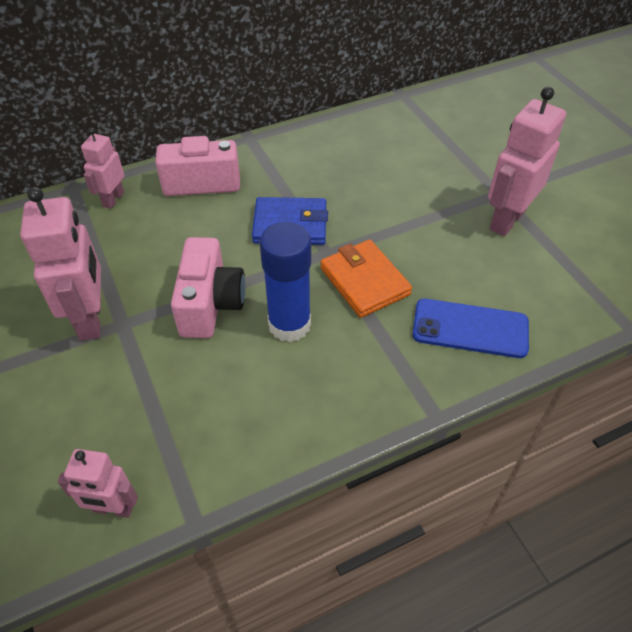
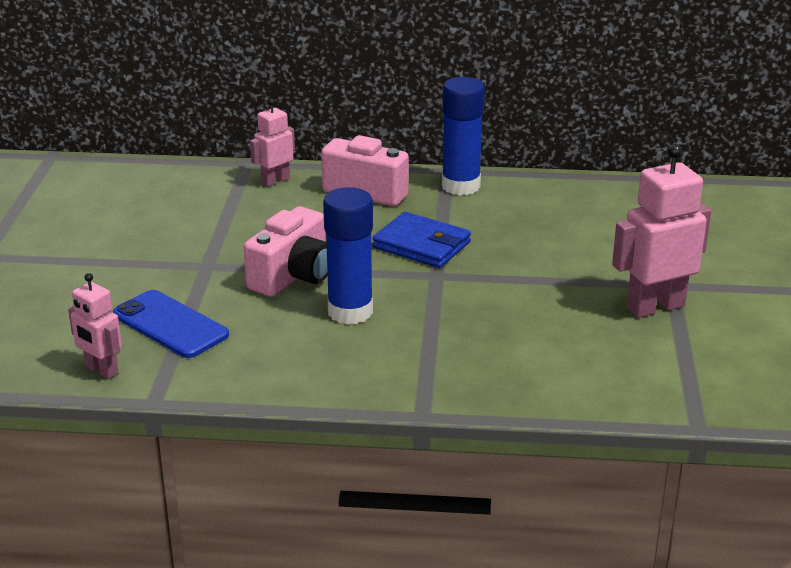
camera: 30 degrees right, 20 degrees down
pink robot [20,187,101,341] -> none
orange wallet [321,239,412,318] -> none
blue phone [412,299,529,358] -> blue phone moved to [113,290,229,358]
none -> blue glue stick [442,77,485,195]

